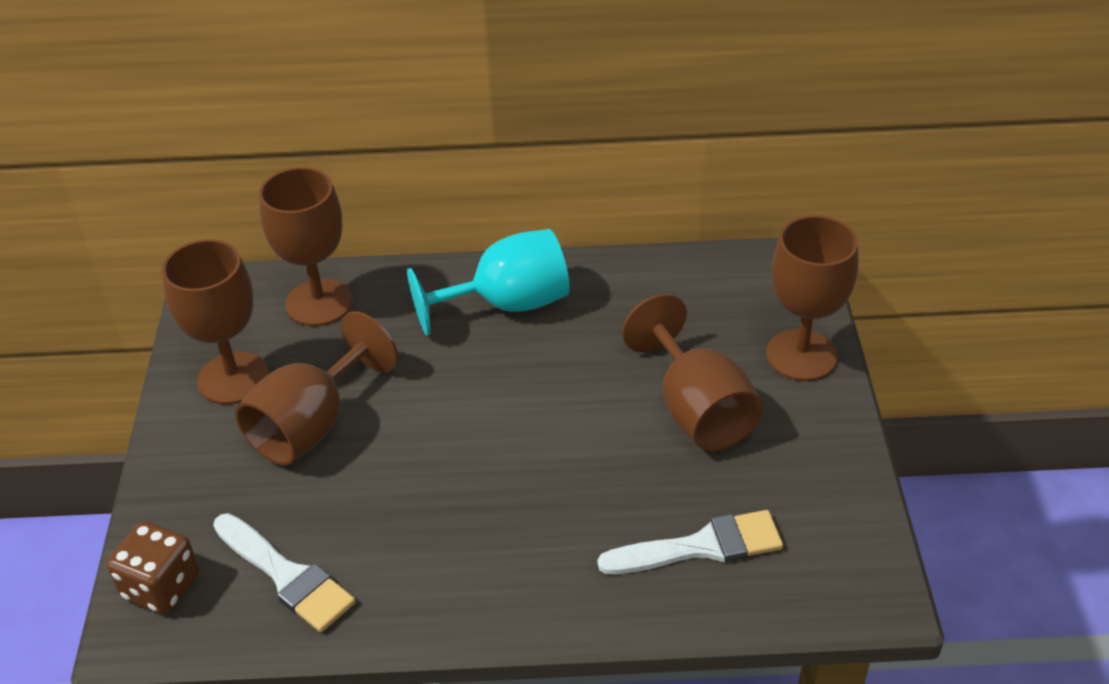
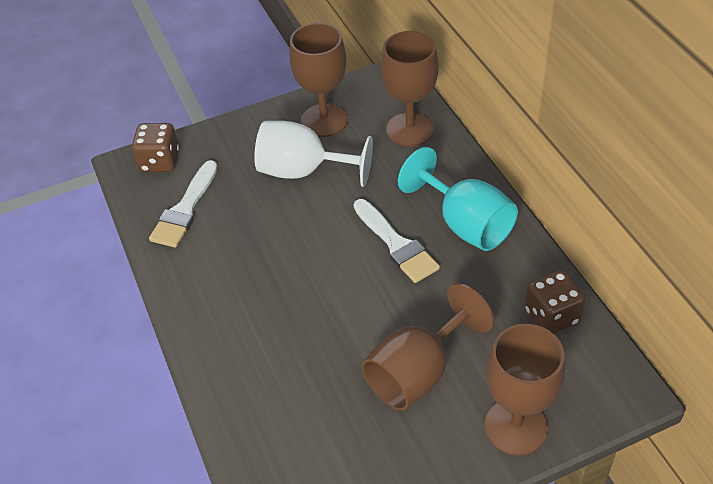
camera: 70 degrees right, 5 degrees up
brown goblet [235,311,398,465] -> white goblet [254,121,373,187]
white brush [598,510,783,574] -> white brush moved to [354,199,440,283]
none -> brown dice [524,270,585,334]

